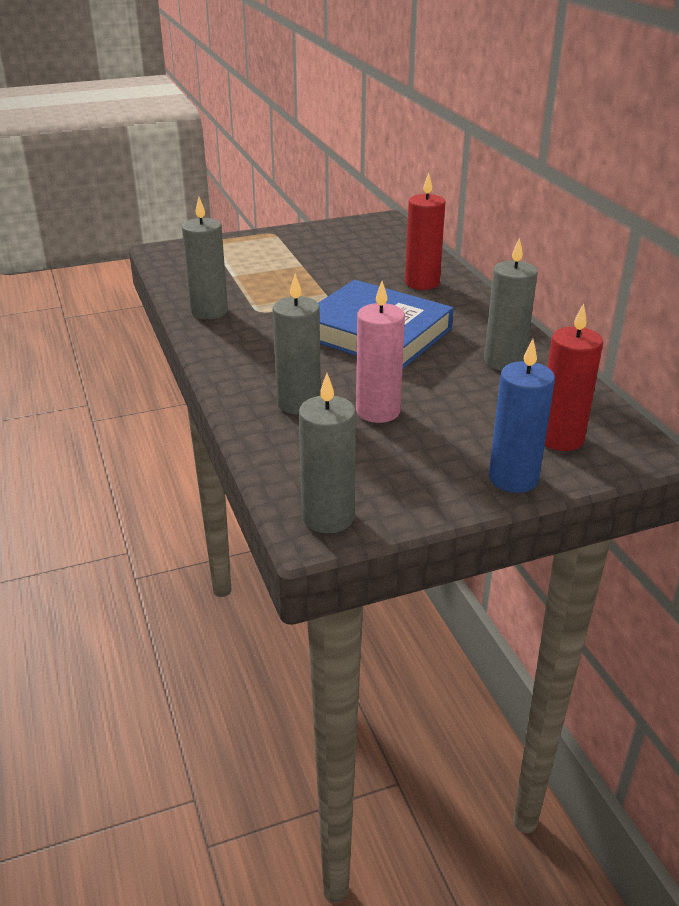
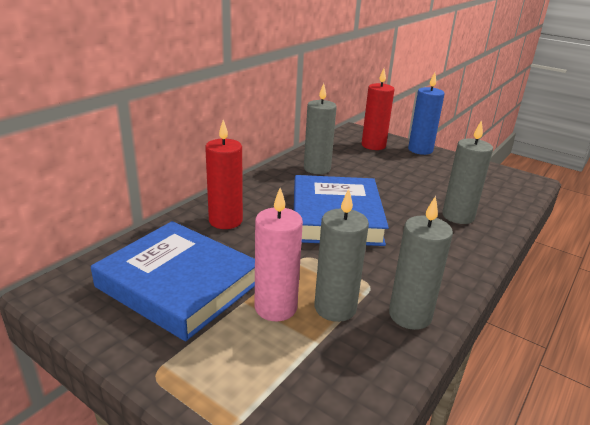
camera: 125 degrees left, 5 degrees down
grey candle [299,373,356,533] -> grey candle moved to [314,189,369,322]
pink candle [356,281,405,423] -> pink candle moved to [255,188,303,321]
none -> blue book [91,221,255,341]

